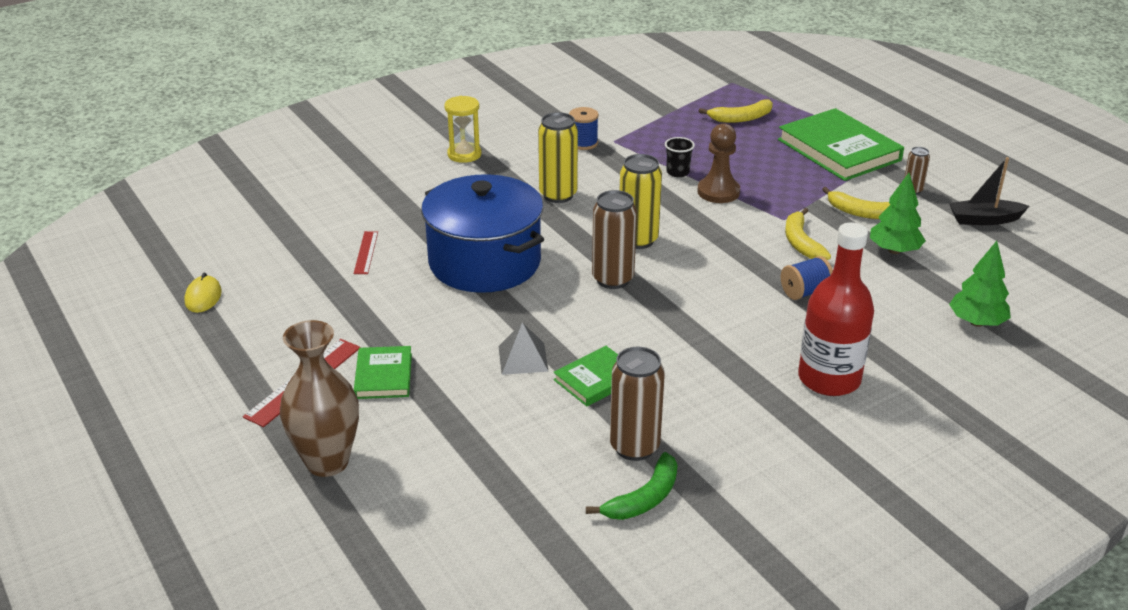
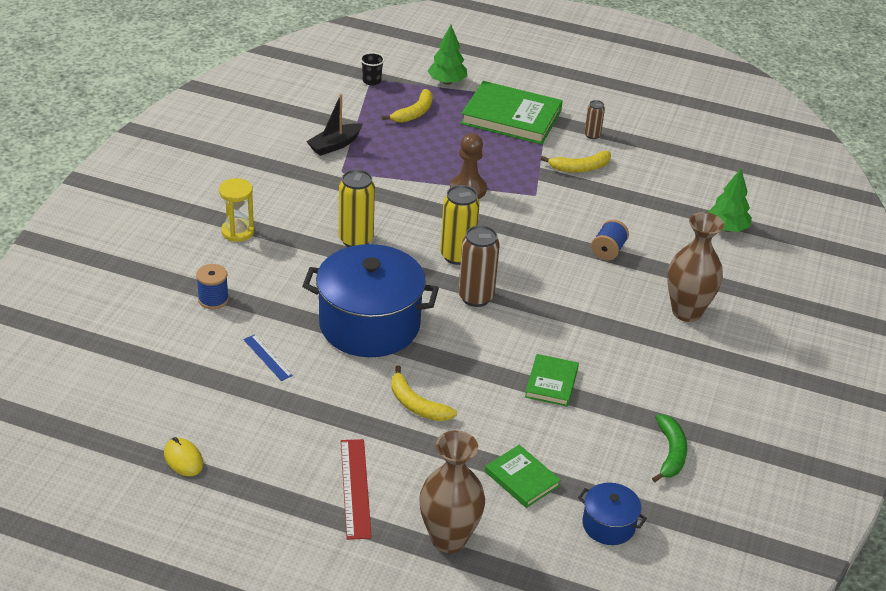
camera: 40 degrees left, 5 degrees up
red ruler [354,231,378,274] -> blue ruler [243,334,293,381]
green book [354,346,412,399] -> green book moved to [485,445,561,508]
grey pyramid [499,322,549,375] -> none
blue spool [569,107,599,150] -> blue spool moved to [196,264,229,309]
brown can [610,347,665,461] -> none
black cup [665,137,695,177] -> black cup moved to [360,52,385,86]
yellow banana [785,208,831,260] -> yellow banana moved to [391,365,457,421]
red bottle [798,223,874,396] -> brown vase [667,212,724,322]
green tree [870,173,926,254] -> green tree moved to [428,25,467,85]
black boat [949,157,1029,225] -> black boat moved to [306,94,363,156]
none -> blue pot [578,483,647,545]

